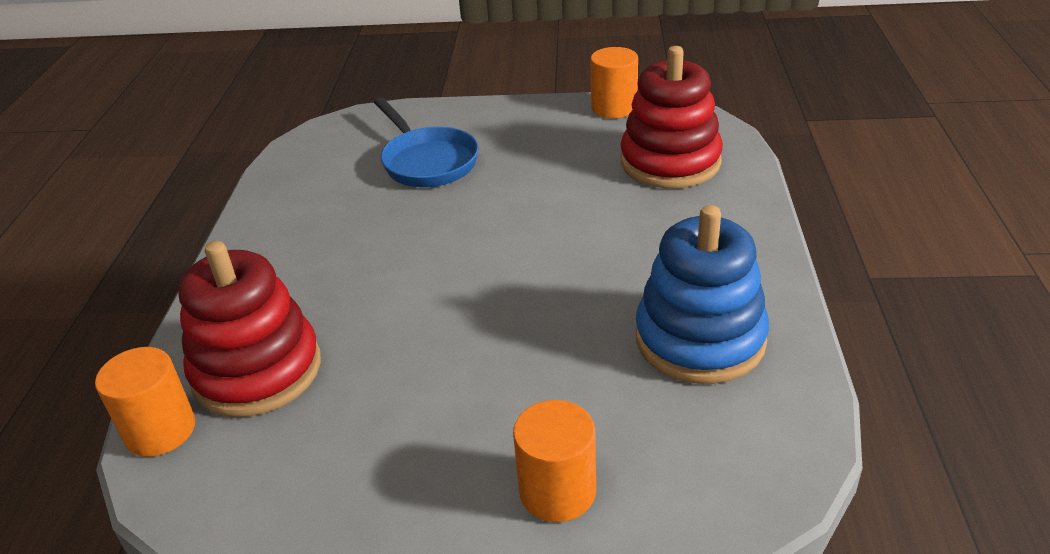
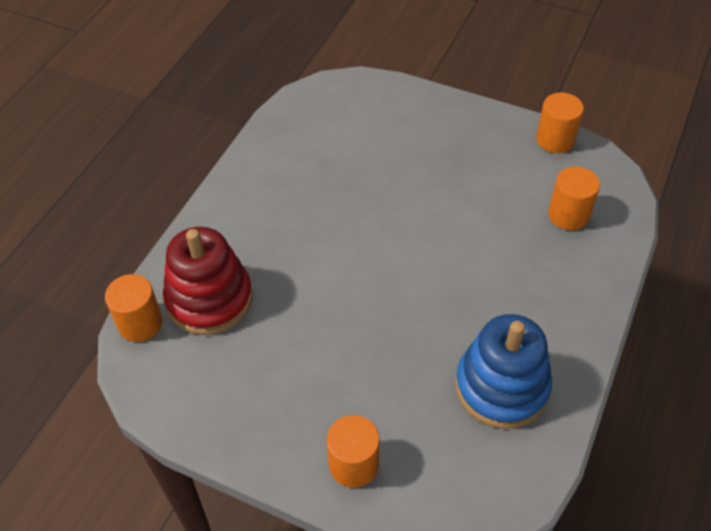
camera: 20 degrees right, 15 degrees up
blue pan [374,97,479,187] -> none
red stacking toy [621,46,723,188] -> orange cylinder [548,167,600,230]

